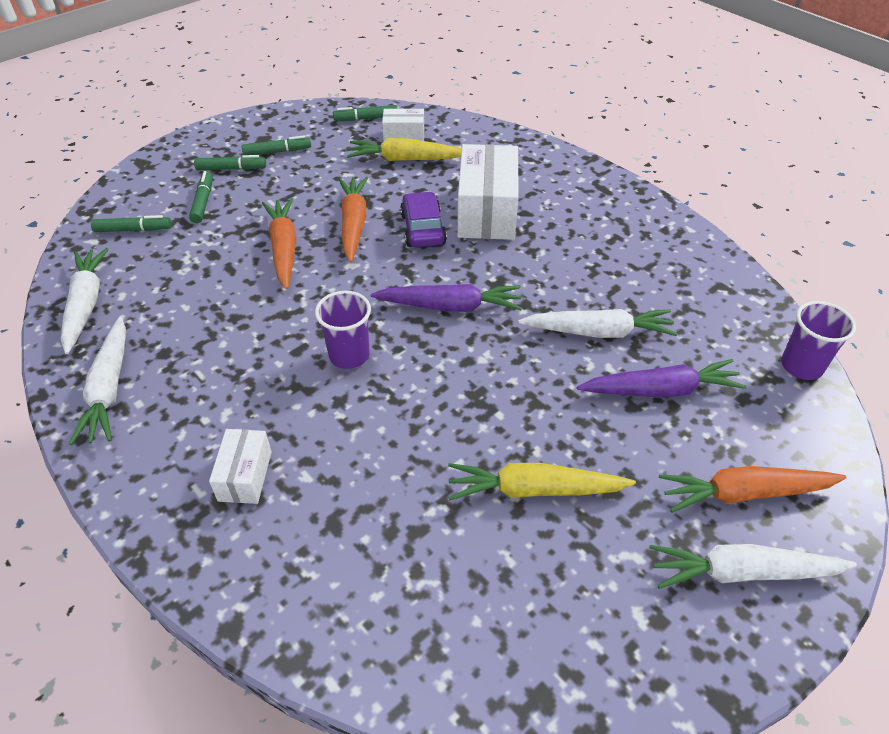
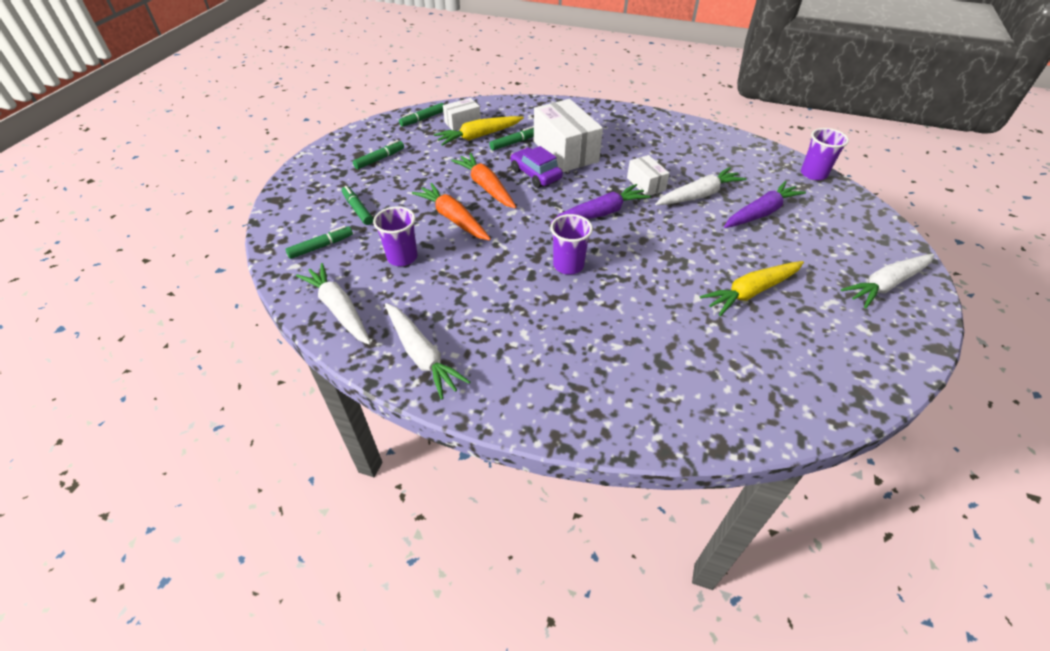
camera: 30 degrees left, 0 degrees up
green marker [194,155,266,170] -> green marker moved to [489,126,534,150]
white box [209,429,272,504] -> white box moved to [627,155,669,196]
orange carrot [659,466,847,513] -> none
none -> purple cup [373,206,417,266]

